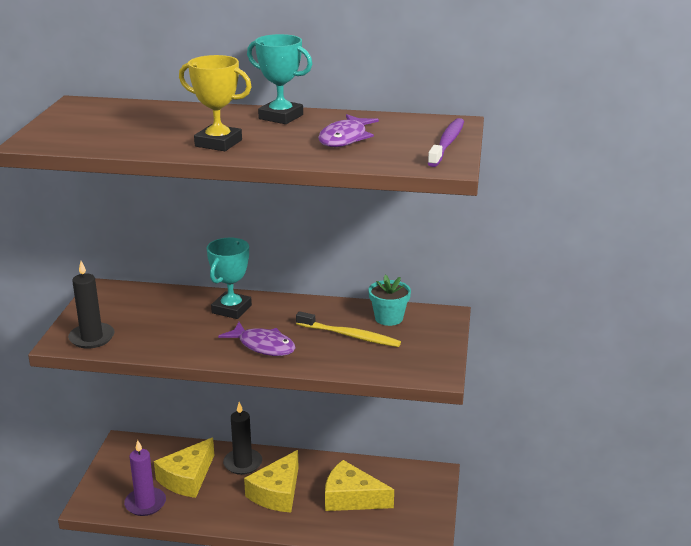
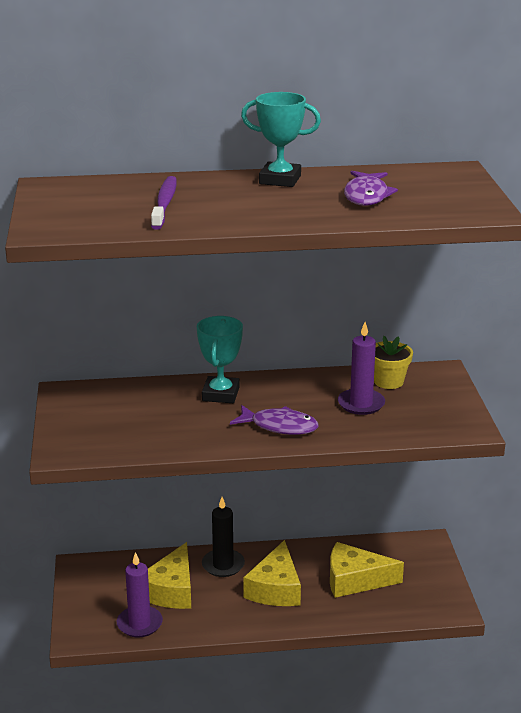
camera: 15 degrees left, 0 degrees up
black candle [68,261,115,349] -> none
yellow trophy [179,55,252,151] -> none
yellow toothbrush [296,311,401,347] -> purple candle [338,322,385,415]
turquoise flower pot [368,275,411,326] -> yellow flower pot [374,336,413,389]
purple toothbrush [428,118,464,167] -> purple toothbrush moved to [151,176,176,230]

